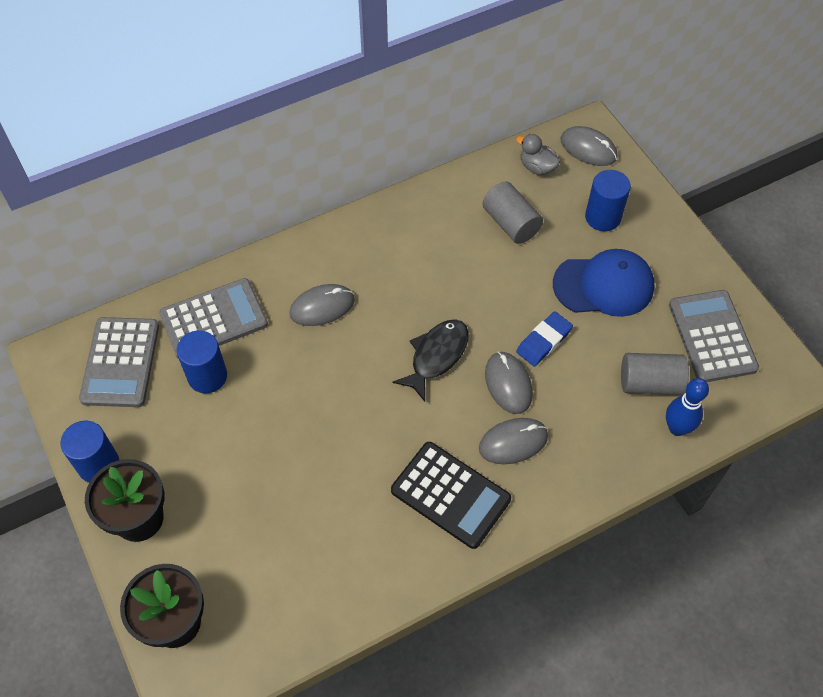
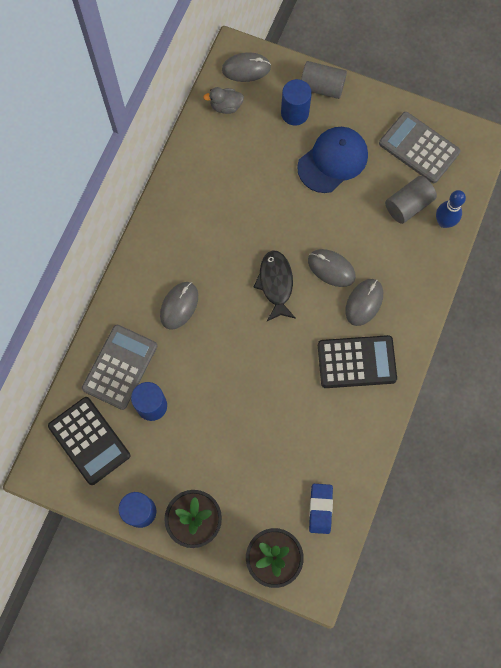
camera: 40 degrees left, 15 degrees up
grey calculator [79,317,159,407] -> black calculator [48,397,130,485]
grey cylinder [482,181,543,244] -> grey cylinder moved to [301,61,347,99]
blue eraser [516,311,573,366] -> blue eraser moved to [309,484,333,534]

